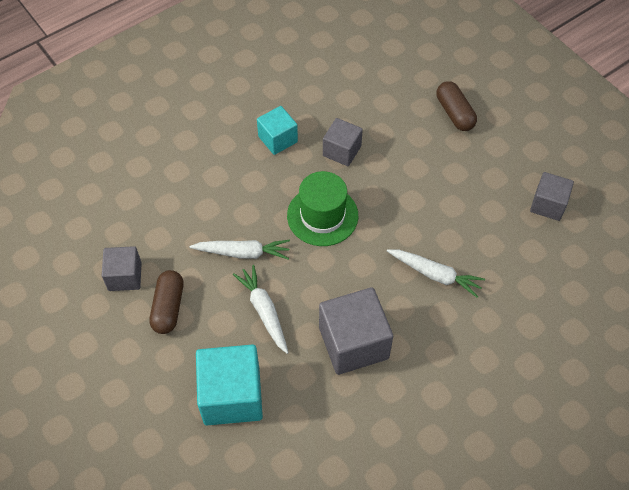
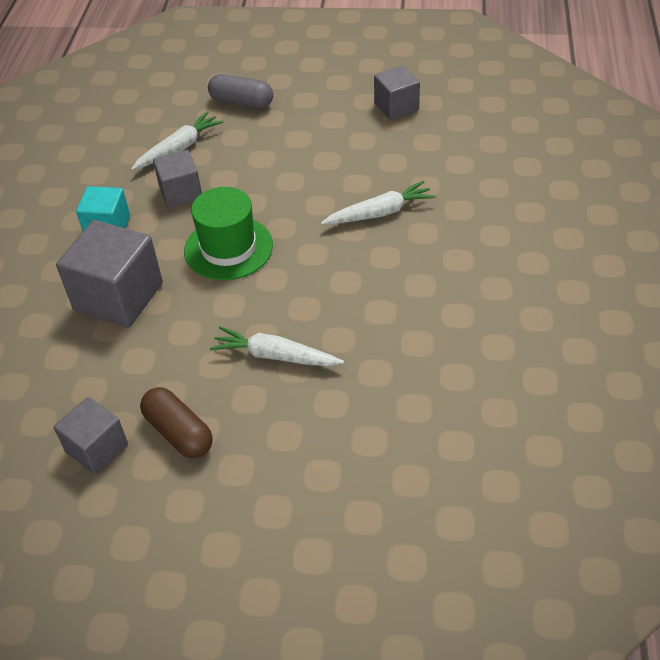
camera: 45 degrees left, 10 degrees down
white carrot [189,239,290,260] -> white carrot moved to [131,112,223,171]
turquoise cube [196,345,263,425] -> none
grey cube [319,287,393,375] -> grey cube moved to [56,220,163,328]
brown capsule [437,81,477,131] -> grey capsule [208,74,273,108]

